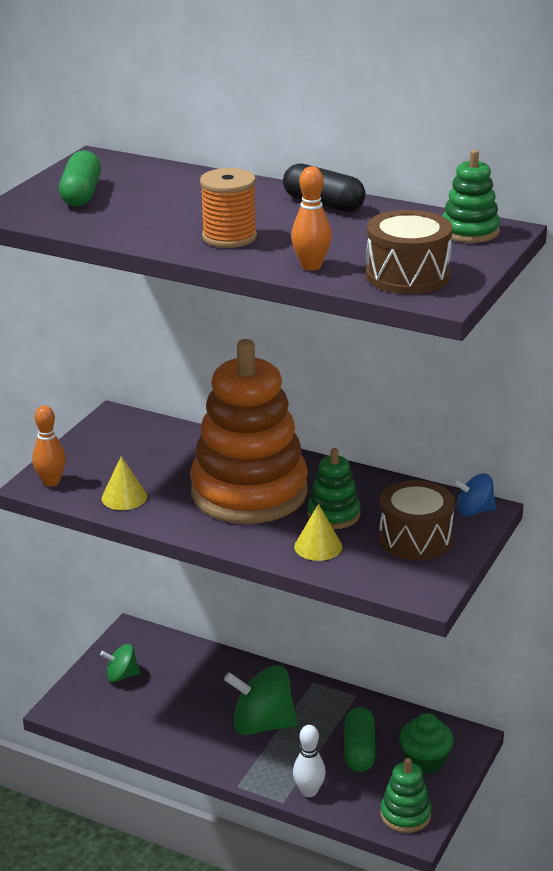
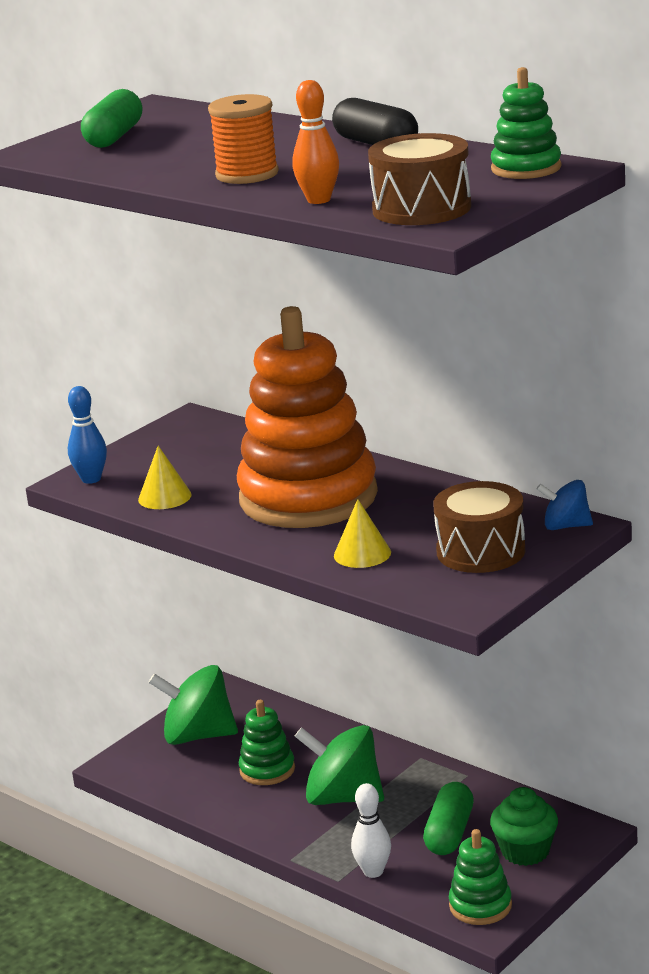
camera: 15 degrees right, 5 degrees down
orange bowling pin [32,405,66,486] -> blue bowling pin [68,386,107,484]
green spinning top [100,644,141,682] -> green spinning top [149,665,238,745], size x1.83
green stacking toy [308,448,360,529] -> green stacking toy moved to [239,700,295,785]

